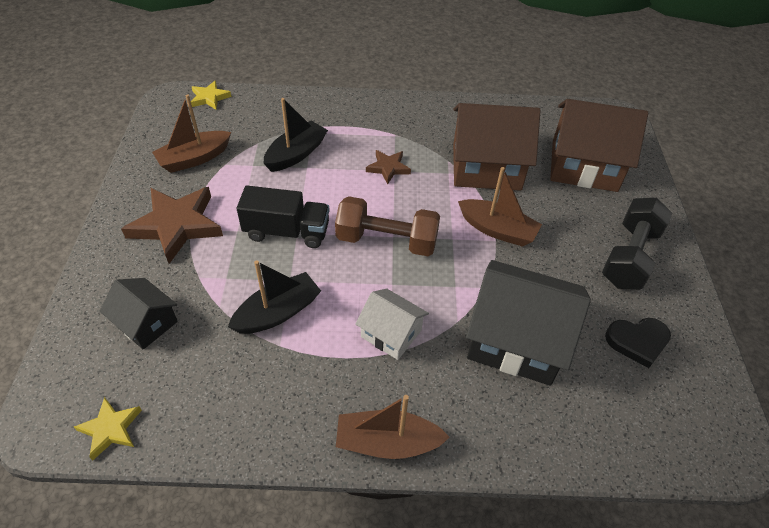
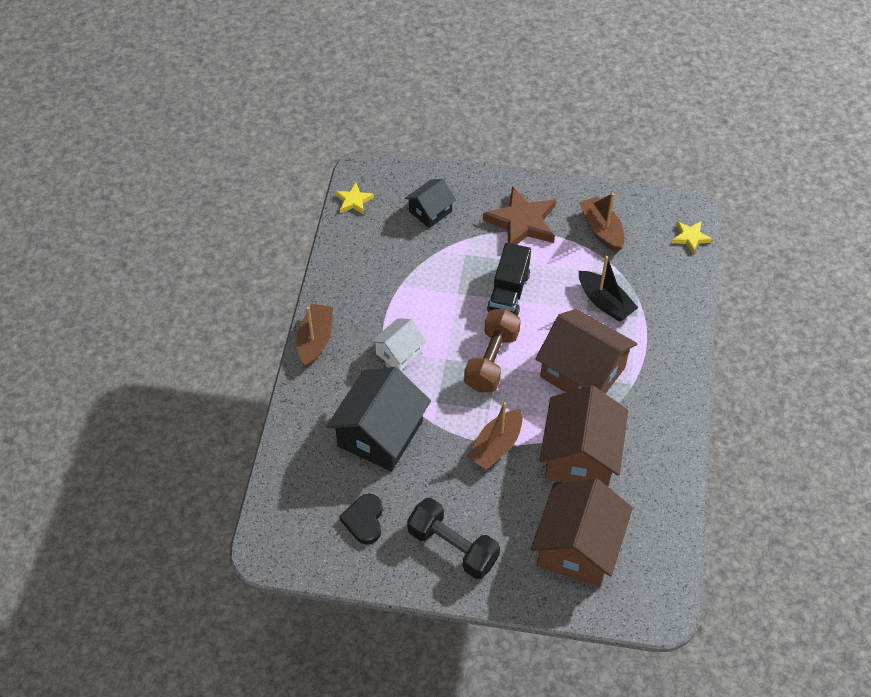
camera: 100 degrees right, 5 degrees up
black boat [228,260,321,334] -> none
brown star [366,150,411,184] -> brown house [535,309,637,394]

